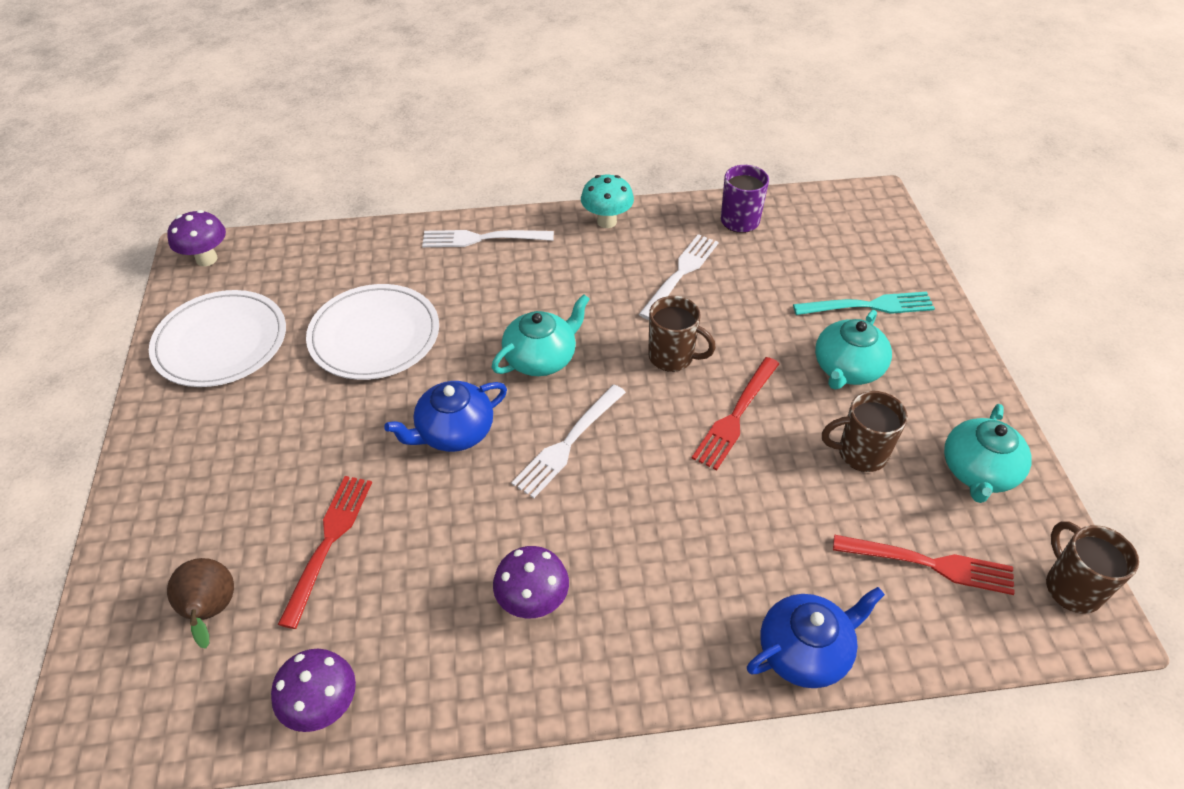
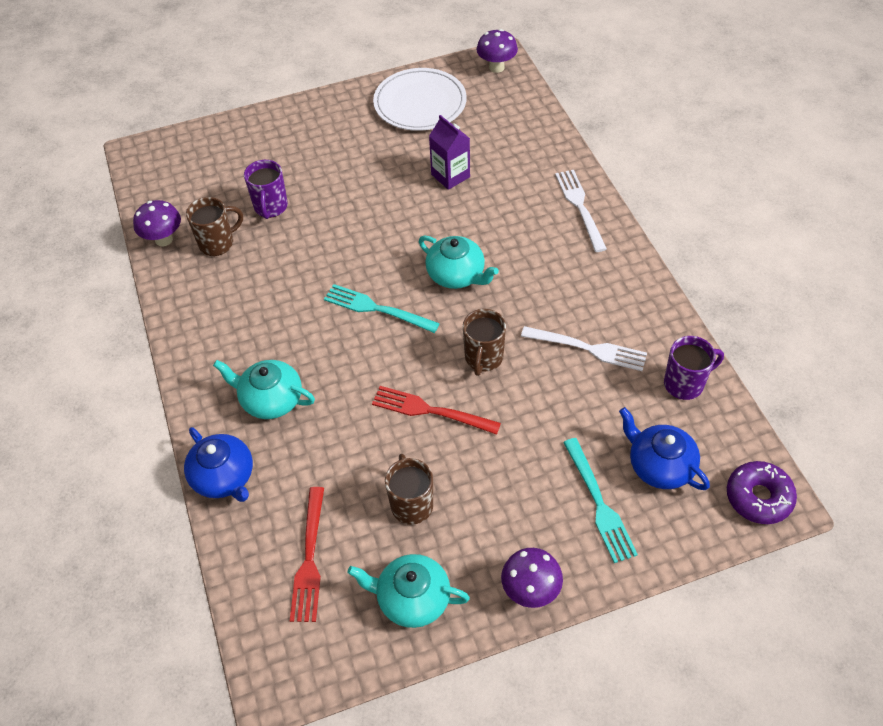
camera: 80 degrees right, 5 degrees up
brown pear [167,558,234,649] -> none
red fork [278,476,372,629] -> purple mug [244,160,288,219]
white plate [306,284,439,380] -> purple carton [429,115,470,190]
blue teapot [384,381,507,452] -> blue teapot moved to [619,407,710,490]
purple mushroom [493,546,569,618] -> purple mushroom moved to [501,548,563,608]
white fork [511,385,626,498] -> turquoise fork [324,284,440,333]
turquoise mushroom [581,175,634,228] -> none
turquoise teapot [815,310,892,390] -> turquoise teapot moved to [213,360,315,419]
brown mug [1046,521,1139,614] -> brown mug moved to [186,197,243,256]
none -> purple donut [727,461,797,524]

